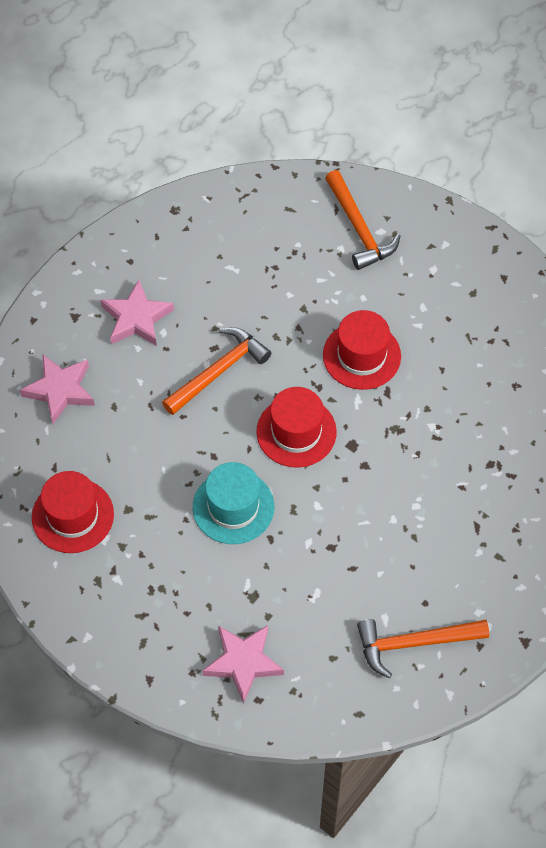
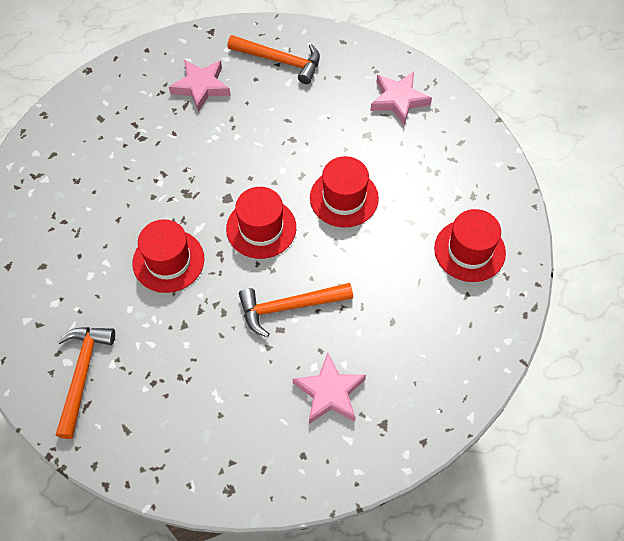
camera: 150 degrees left, 0 degrees up
pink star [20,354,95,425] -> pink star moved to [169,60,231,112]
turquoise hat [193,462,274,544] -> red hat [310,156,379,227]

